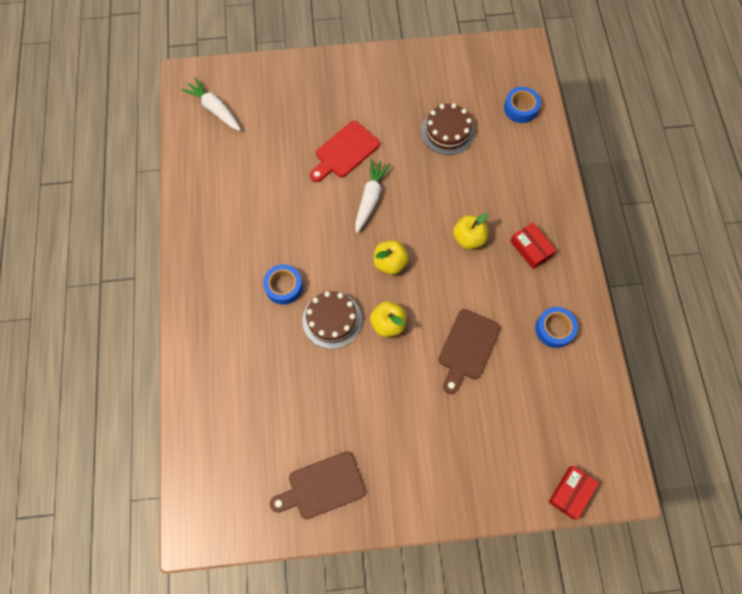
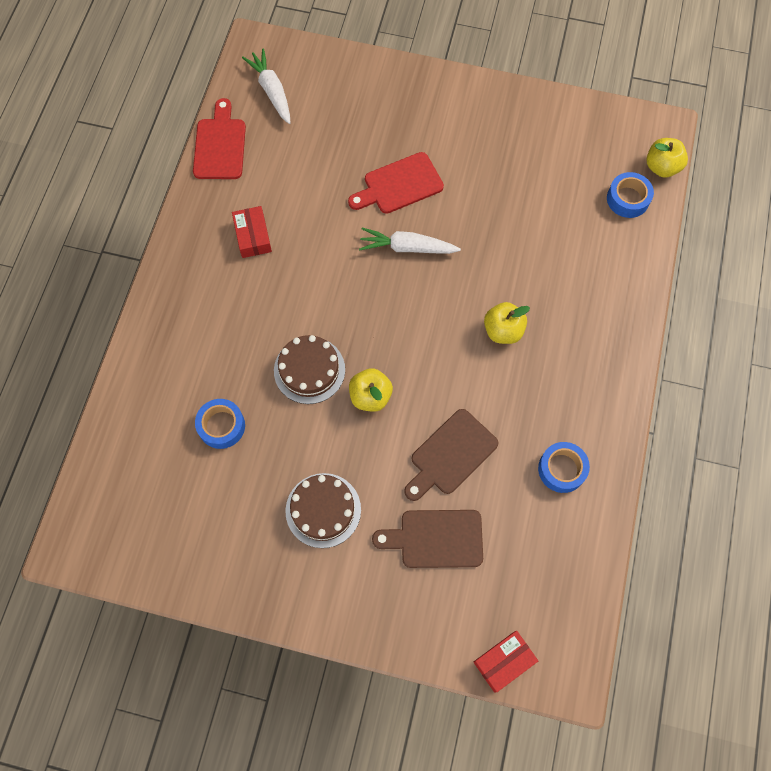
camera: 20 degrees right, 0 degrees up
blue tape [263,264,303,305] -> blue tape moved to [195,399,245,449]
brown cutting board [270,452,365,519] -> brown cutting board moved to [372,510,483,568]
white carrot [355,159,391,233] -> white carrot turned 120 degrees counterclockwise [359,228,461,254]
yellow apple [374,240,409,275] -> yellow apple moved to [646,138,688,178]
brown cake [421,103,475,155] -> brown cake moved to [285,473,361,548]
red box [510,223,556,269] -> red box moved to [232,206,272,258]
none -> red cutting board [193,98,246,179]

